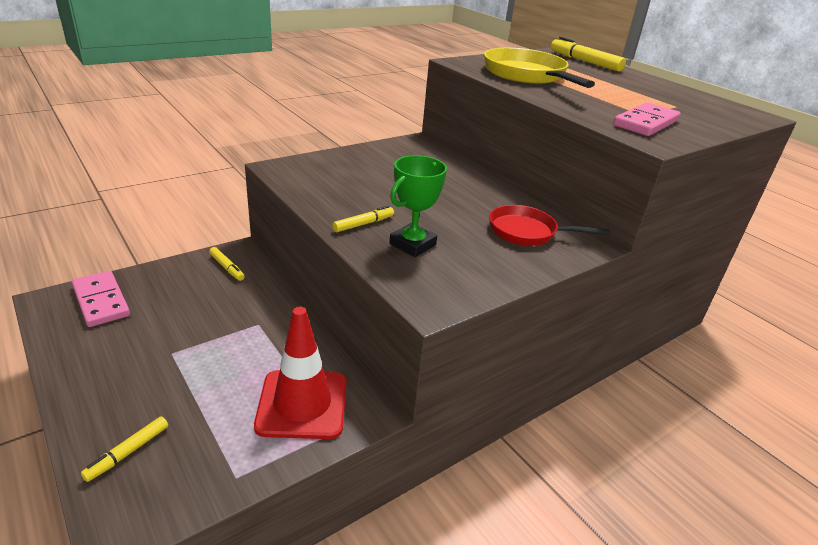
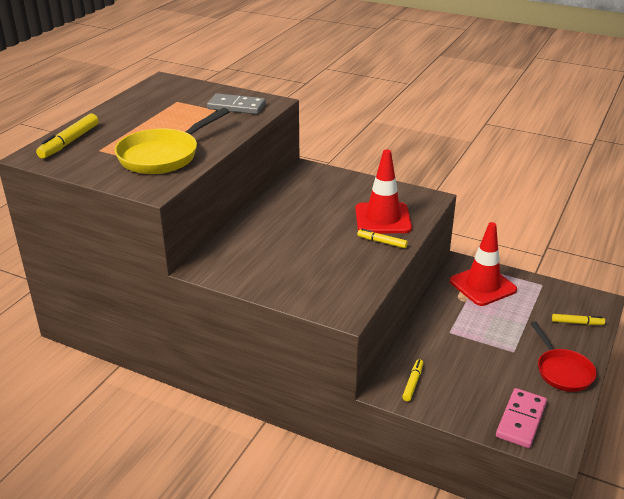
camera: 115 degrees left, 0 degrees up
green trophy [389,155,447,257] -> red traffic cone [355,149,412,234]
red pan [489,205,610,246] -> red pan moved to [531,321,597,392]
pink domino [613,102,680,136] -> grey domino [207,93,266,114]

